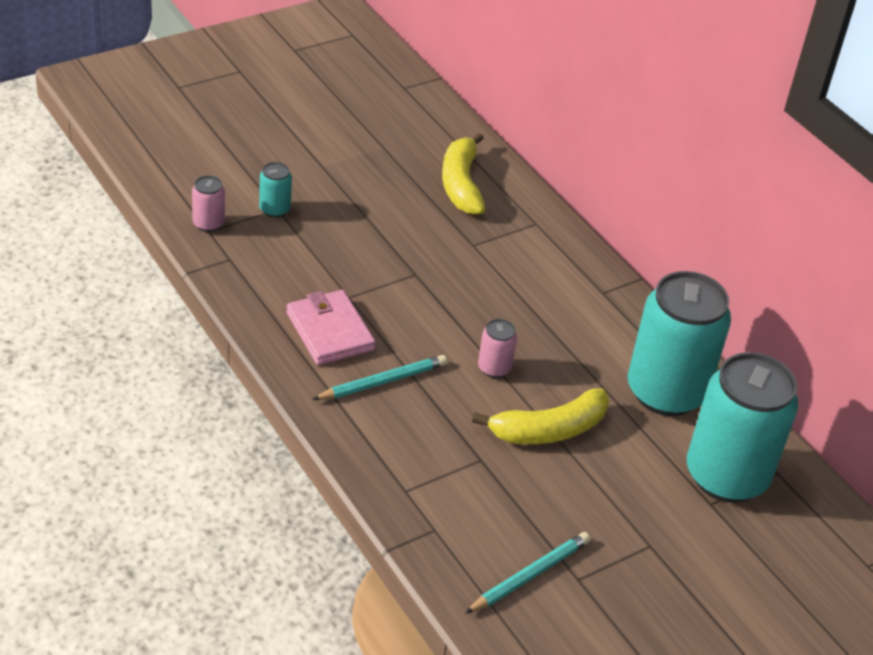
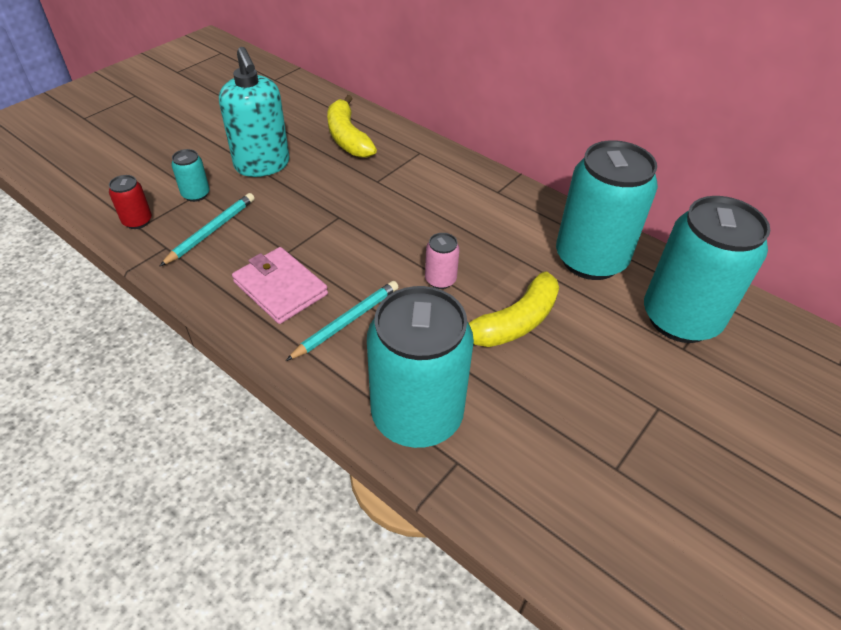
camera: 15 degrees left, 5 degrees up
pink can [192,176,225,232] -> red can [109,175,152,229]
turquoise pencil [465,532,590,614] -> turquoise pencil moved to [160,193,255,266]
none -> turquoise soap dispenser [219,47,290,177]
none -> turquoise can [367,286,474,448]

